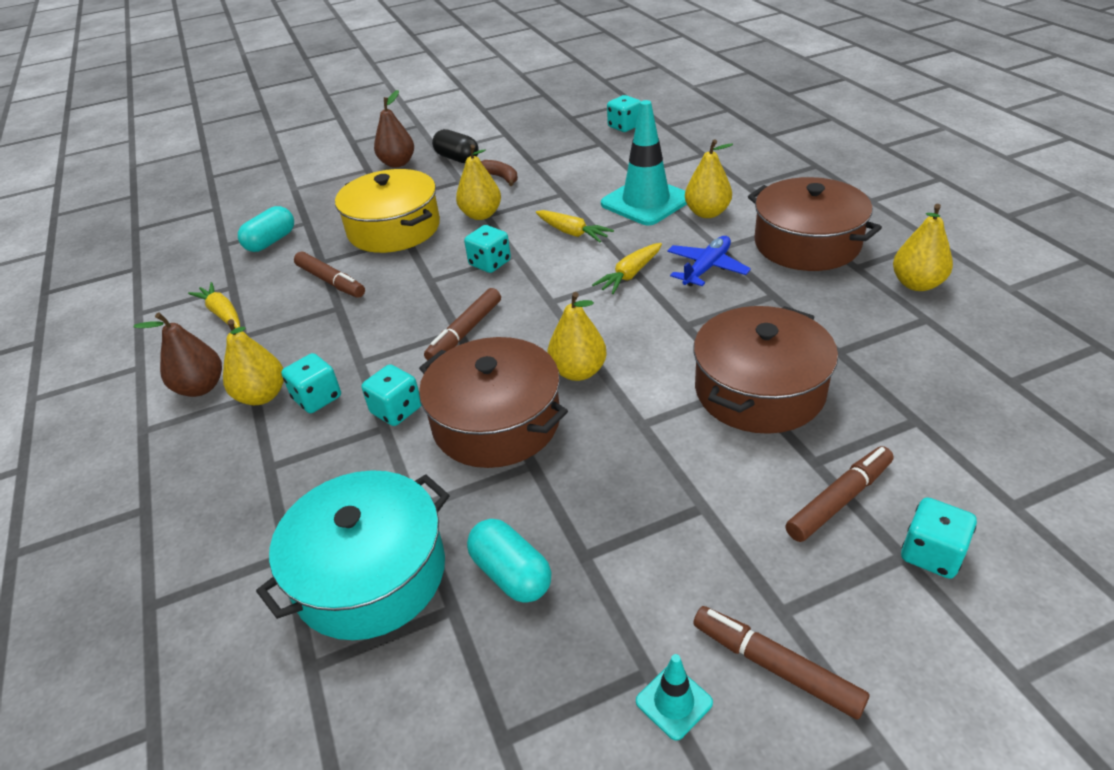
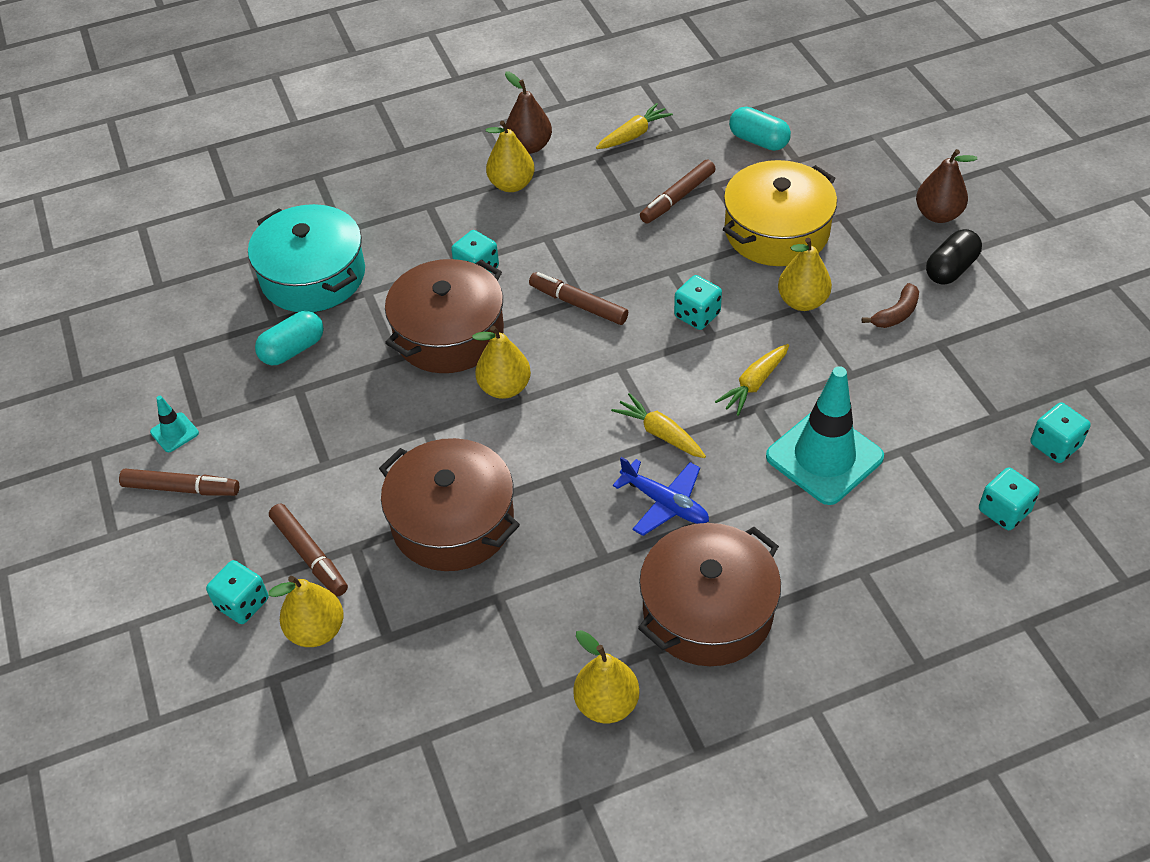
camera: 90 degrees right, 10 degrees up
turquoise dice [281,353,341,413] -> turquoise dice moved to [979,467,1040,530]
yellow pear [685,139,733,218] -> yellow pear moved to [269,576,344,647]
brown marker [693,606,869,719] -> brown marker turned 60 degrees clockwise [119,469,239,496]

